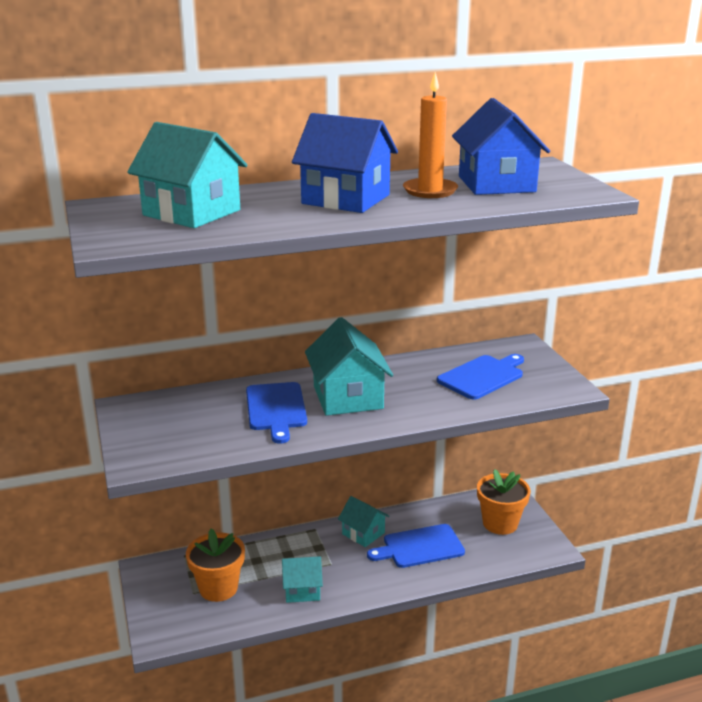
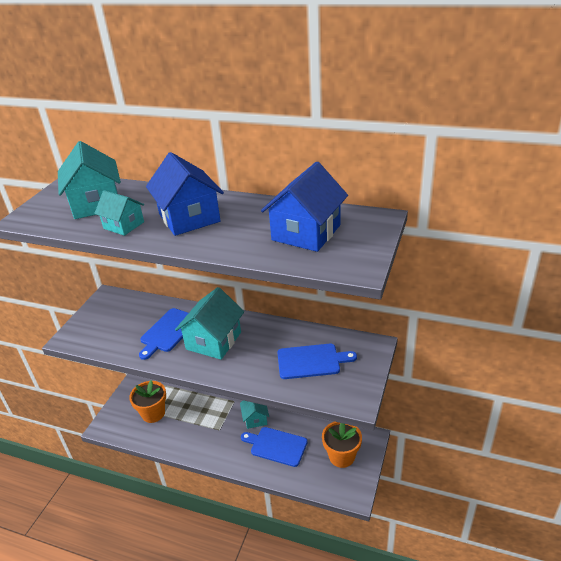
camera: 40 degrees right, 10 degrees up
turquoise house [282,556,323,603] -> turquoise house moved to [94,190,144,236]
orange candle [403,73,458,198] -> none

